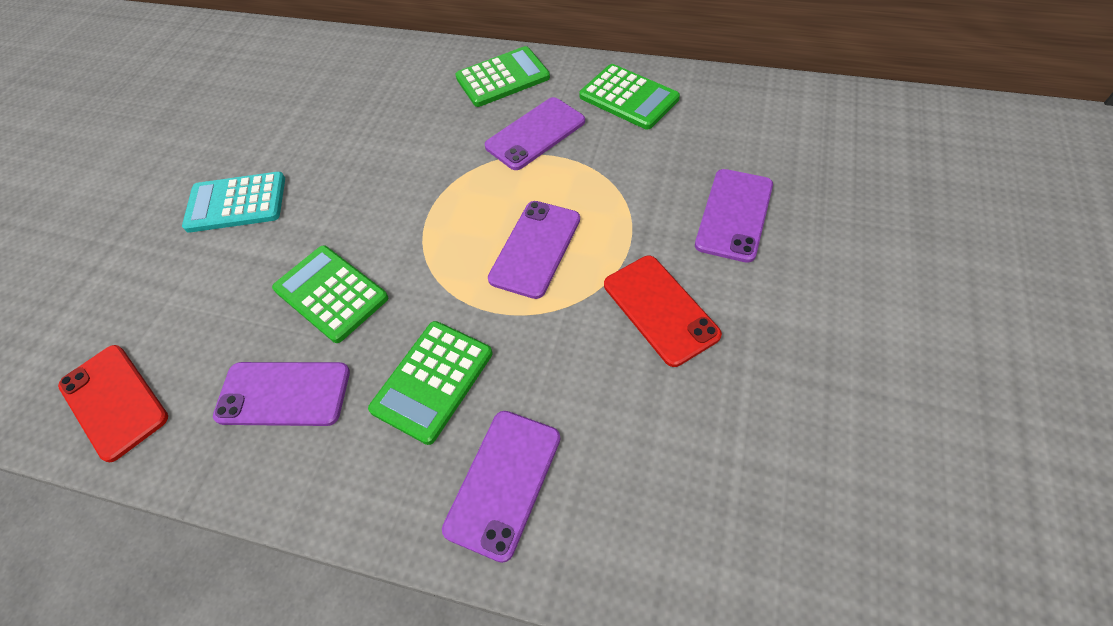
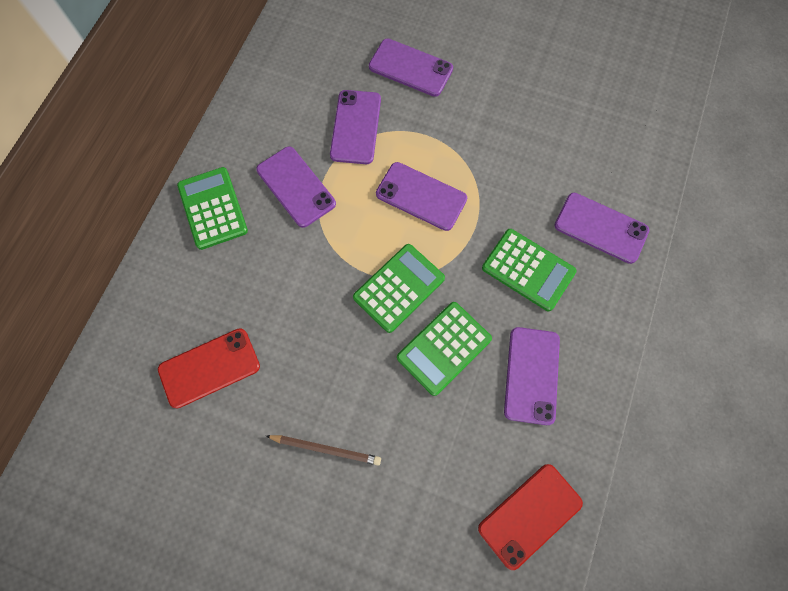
camera: 90 degrees left, 15 degrees up
turquoise calculator [182,172,285,233] -> brown pencil [266,435,381,465]
green calculator [579,64,680,130] -> green calculator moved to [353,244,445,333]
red phone [604,256,722,367] -> red phone moved to [158,328,260,409]
none -> purple phone [330,90,381,164]

